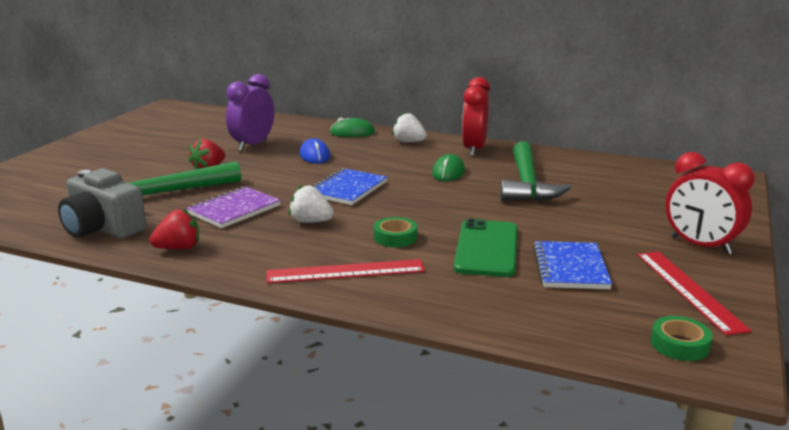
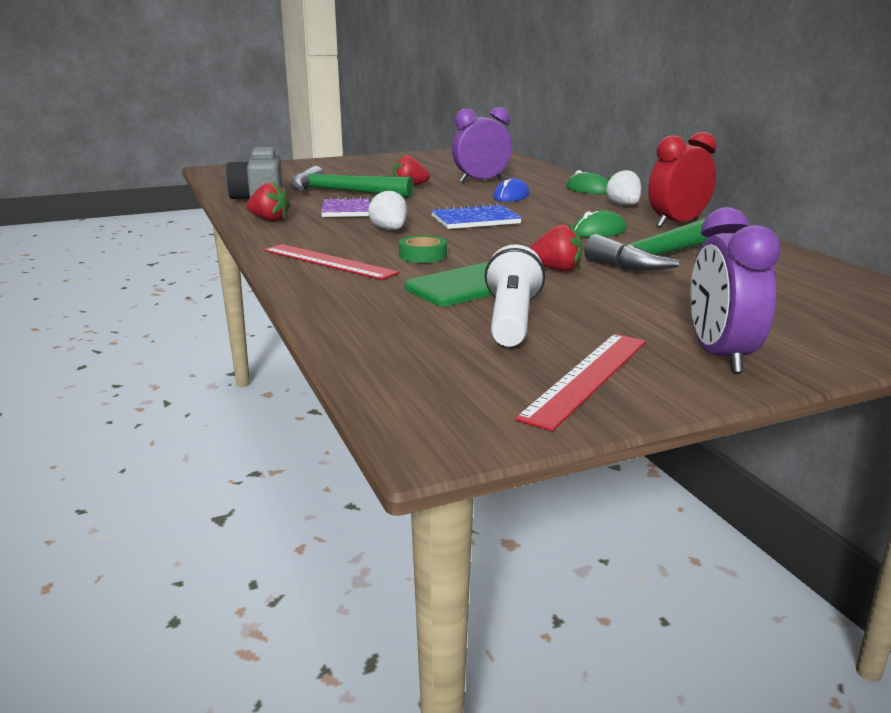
camera: 45 degrees right, 0 degrees up
blue notebook [533,241,612,289] -> white flashlight [485,244,545,347]
green tape [651,316,713,361] -> none
red clock [666,152,755,255] -> purple clock [690,207,781,373]
none -> red strawberry [529,224,582,272]

